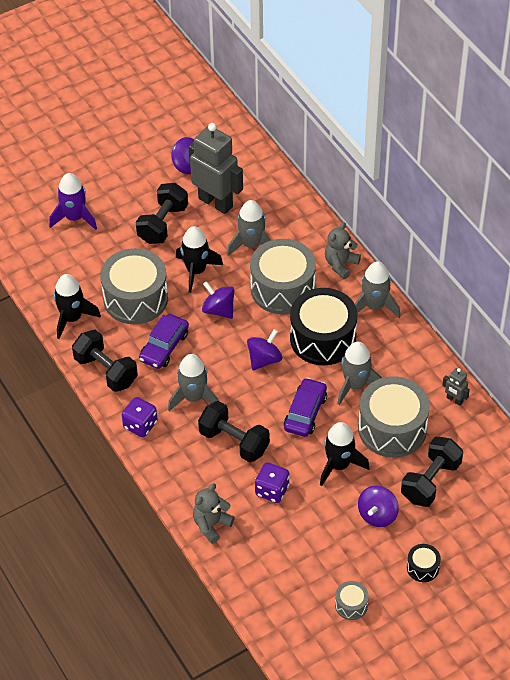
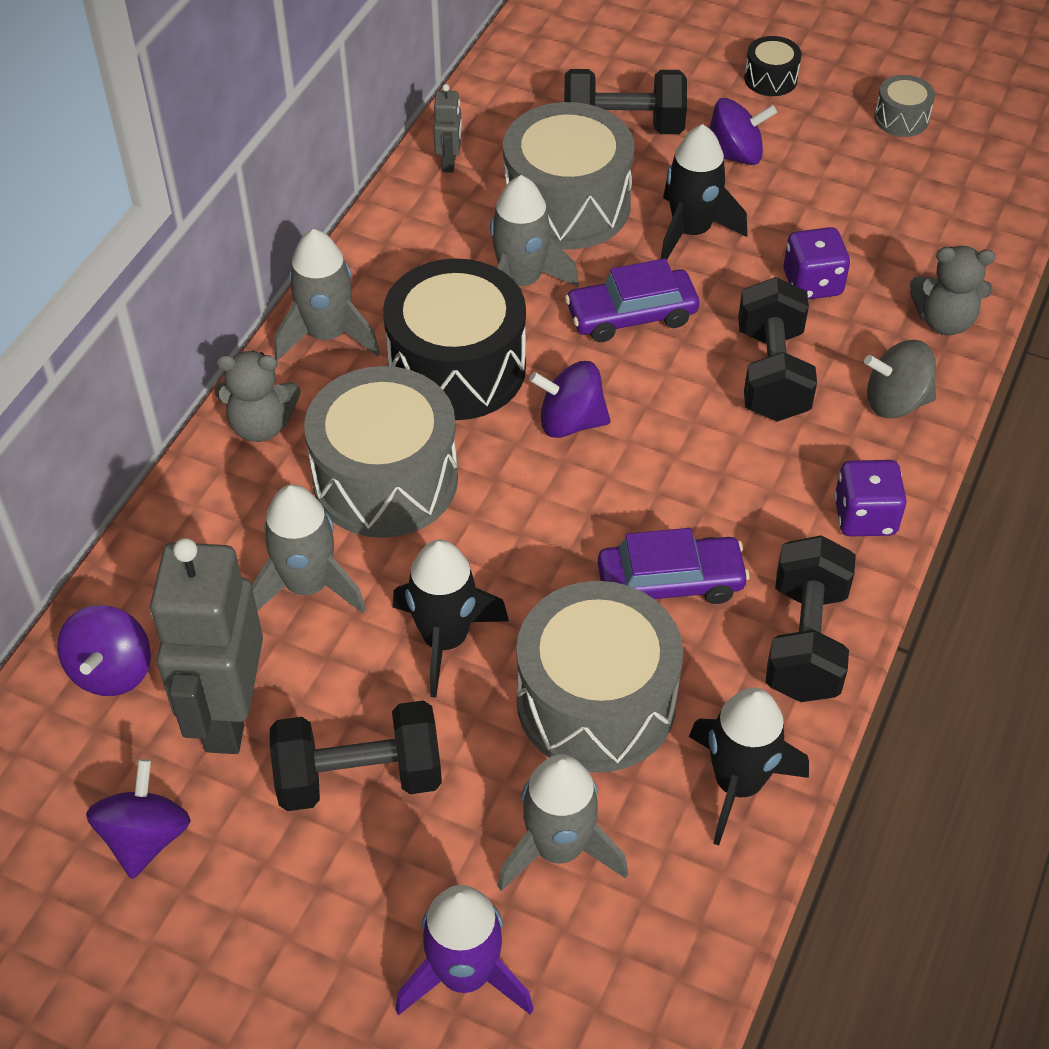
camera: 125 degrees left, 0 degrees up
grey rocket [168,354,219,411] -> grey rocket moved to [498,754,628,891]
purple spinning top [202,281,234,319] -> purple spinning top moved to [57,605,151,696]
none -> grey spinning top [864,340,936,418]

